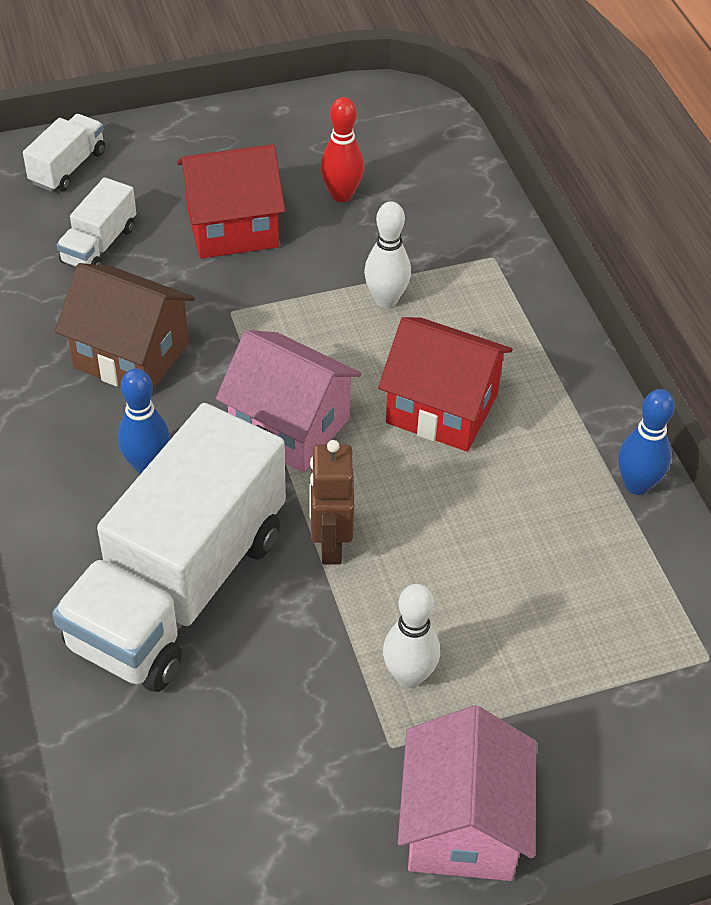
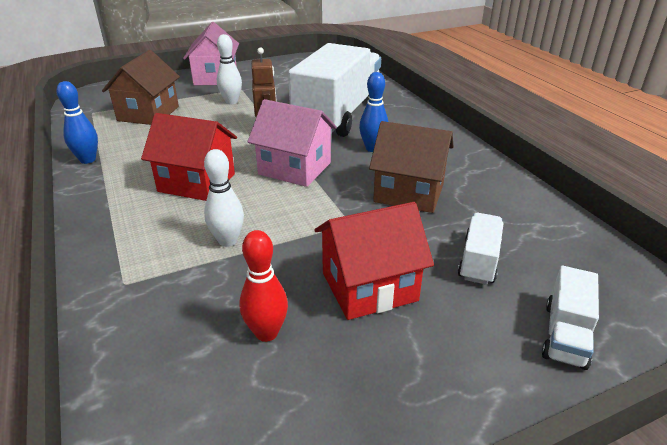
camera: 175 degrees right, 15 degrees down
none -> brown house [102,50,180,125]

